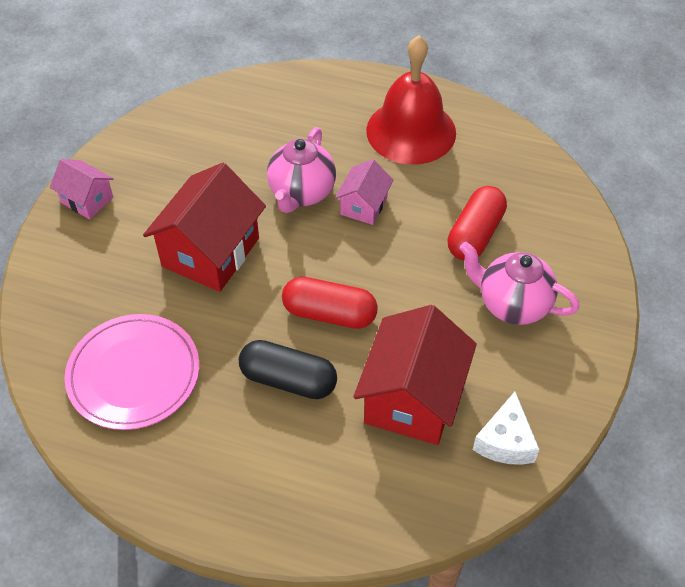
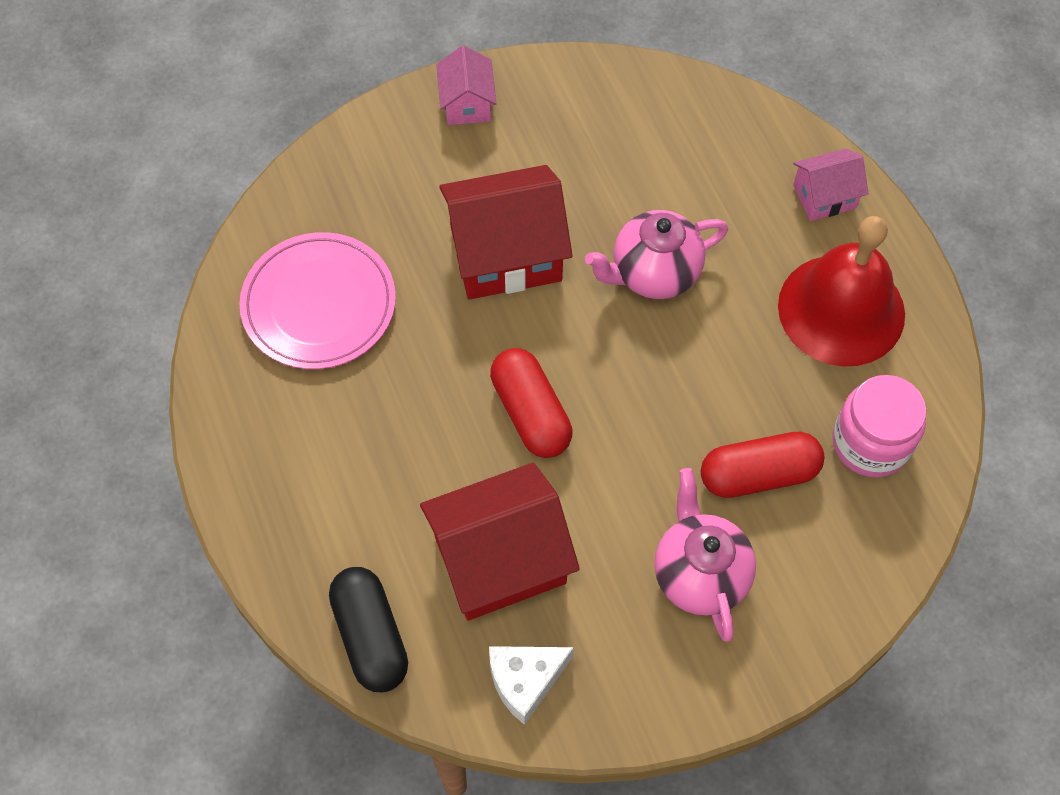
camera: 50 degrees right, 10 degrees up
black capsule [239,340,337,399] -> black capsule moved to [329,567,408,692]
pink house [335,159,394,225] -> pink house moved to [793,148,869,221]
none -> pink jar [833,375,926,477]

